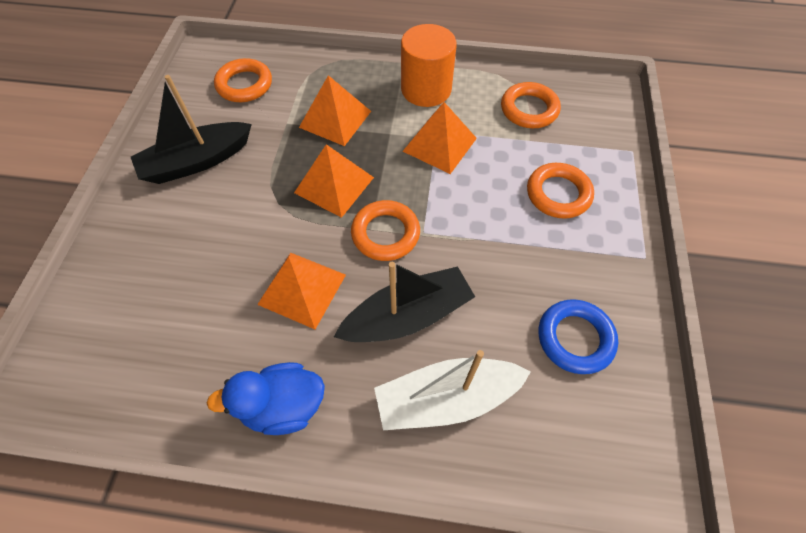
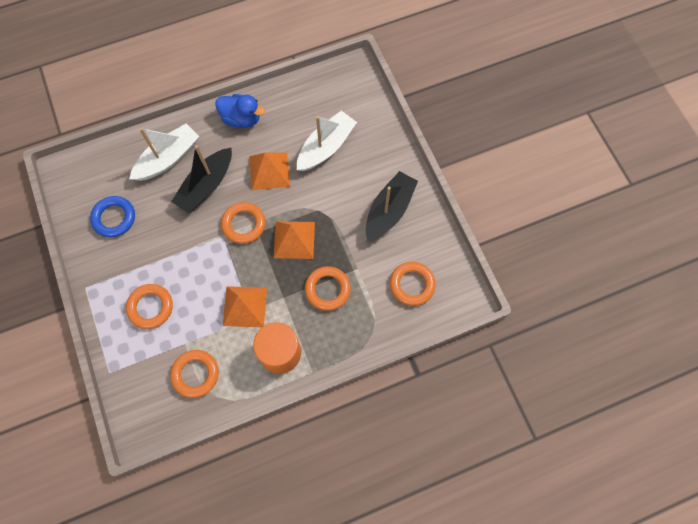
camera: 150 degrees right, 10 degrees up
blue duck [207,362,325,435] -> blue duck turned 60 degrees clockwise [215,94,265,128]
orange pyramid [299,75,371,146] -> orange ring [305,266,351,311]
none -> white boat [297,111,357,171]

